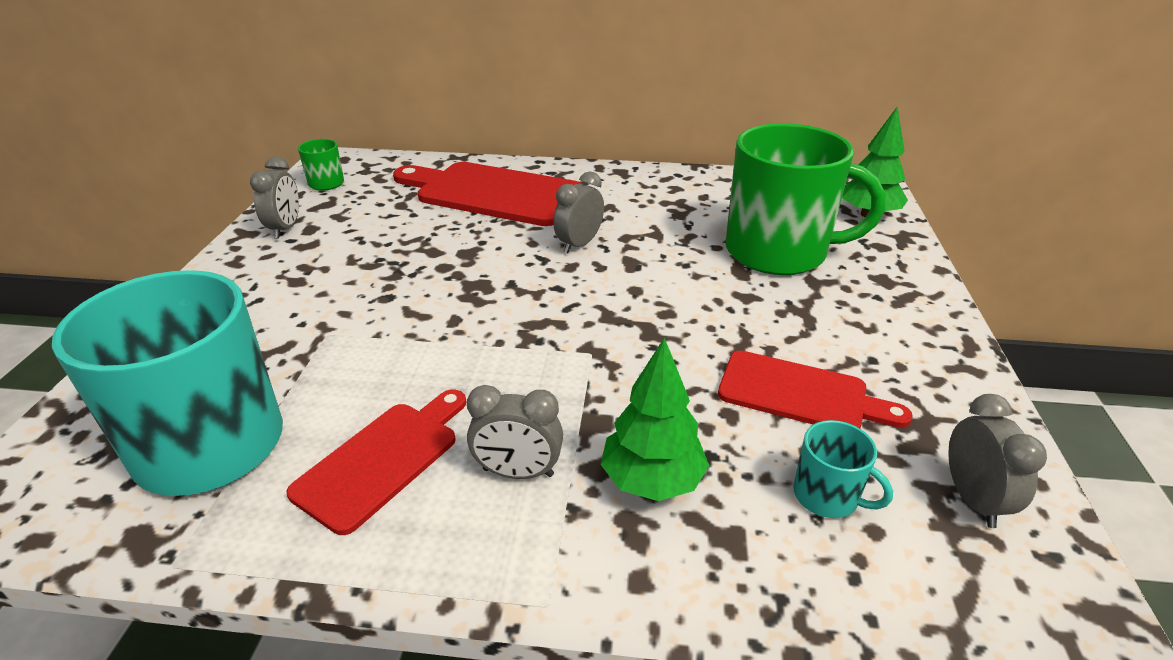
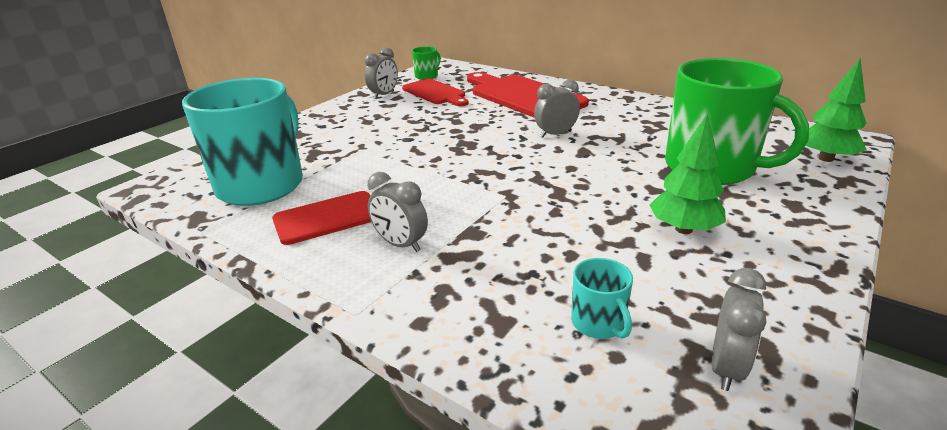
camera: 30 degrees right, 5 degrees down
green tree [601,338,709,501] -> green tree moved to [649,113,726,234]
red cutting board [718,350,913,428] -> red cutting board moved to [402,78,469,106]

